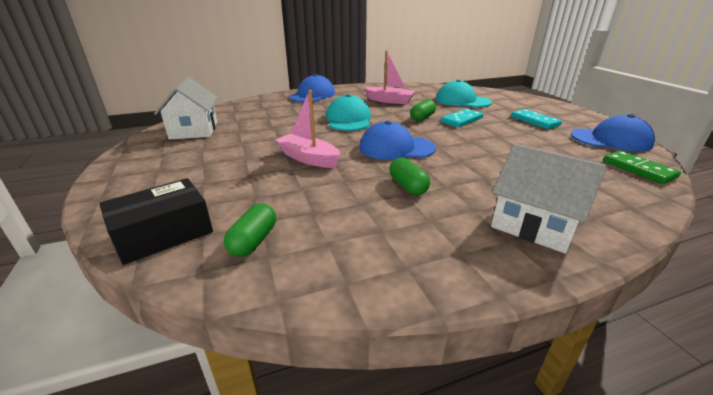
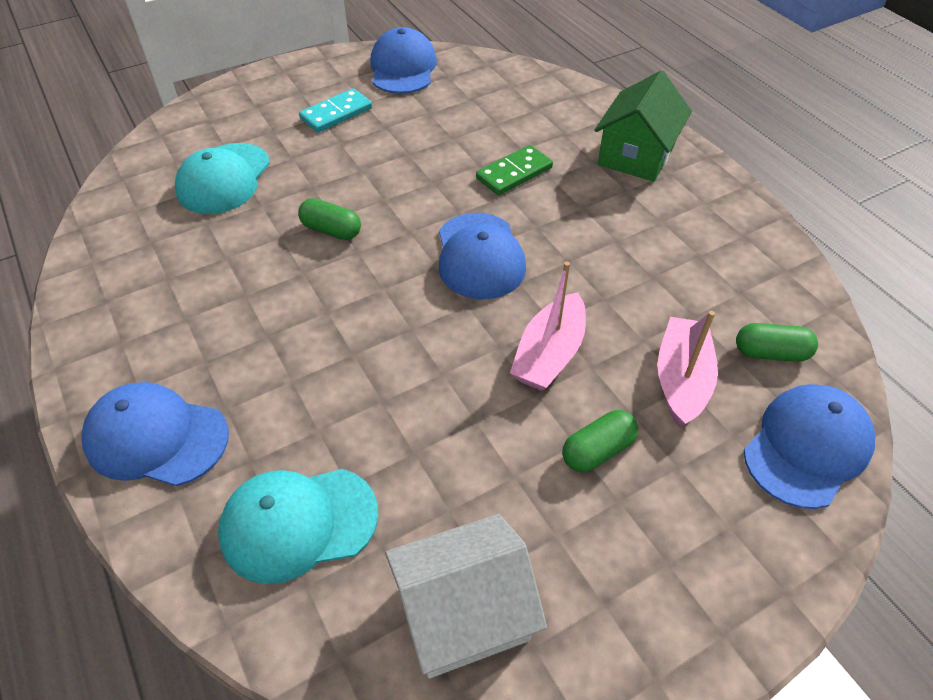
camera: 100 degrees left, 20 degrees up
black box [99,178,213,265] -> blue cap [743,384,875,509]
turquoise cap [326,94,371,131] -> turquoise cap moved to [218,469,378,584]
pink boat [364,50,415,104] -> pink boat moved to [657,311,718,428]
green capsule [389,158,430,195] -> green capsule moved to [562,410,638,472]
turquoise domino [441,109,483,127] -> none
white house [491,144,607,254] -> green house [594,71,692,182]
green domino [603,150,681,184] -> green domino moved to [476,145,553,195]

